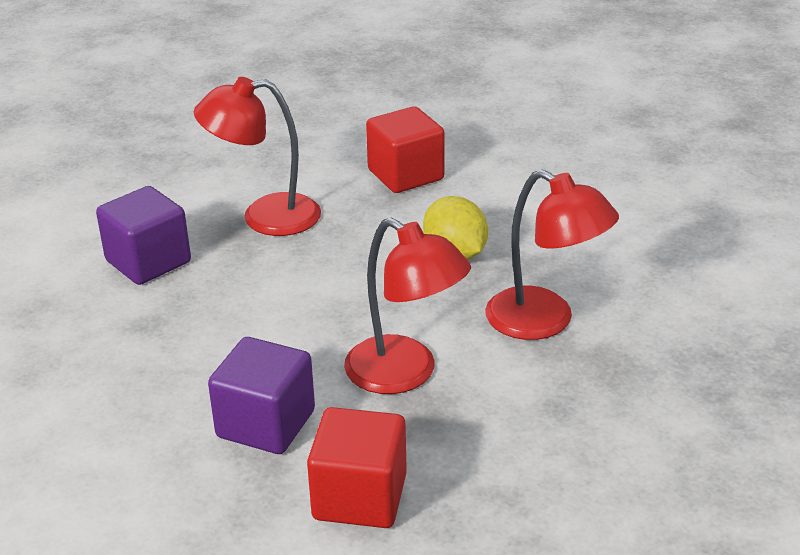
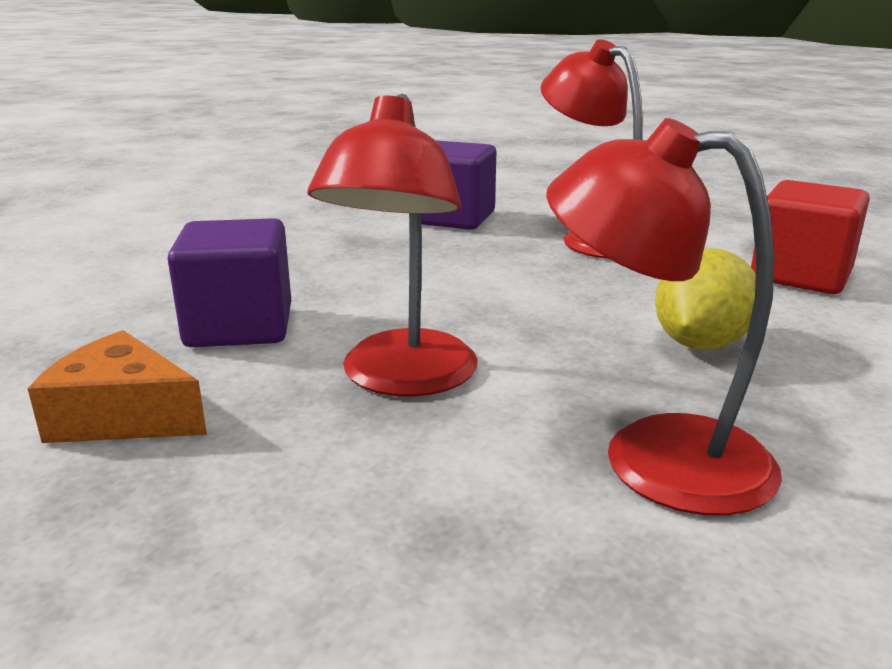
camera: 60 degrees right, 10 degrees down
red cube [307,407,407,528] -> orange cheese [28,330,207,443]
red lamp [485,169,619,340] -> red lamp turned 105 degrees clockwise [547,118,782,516]

